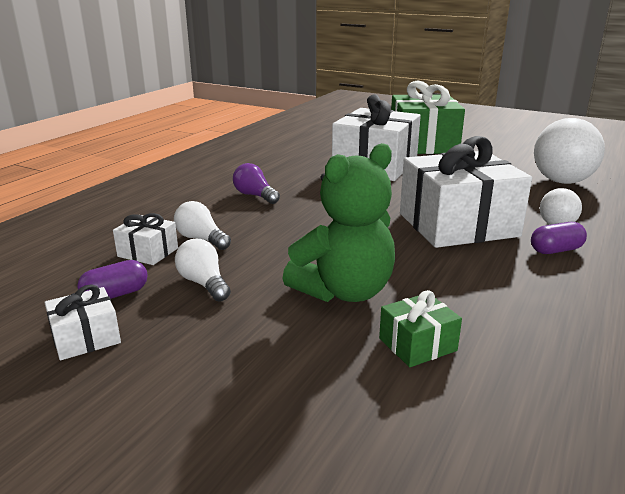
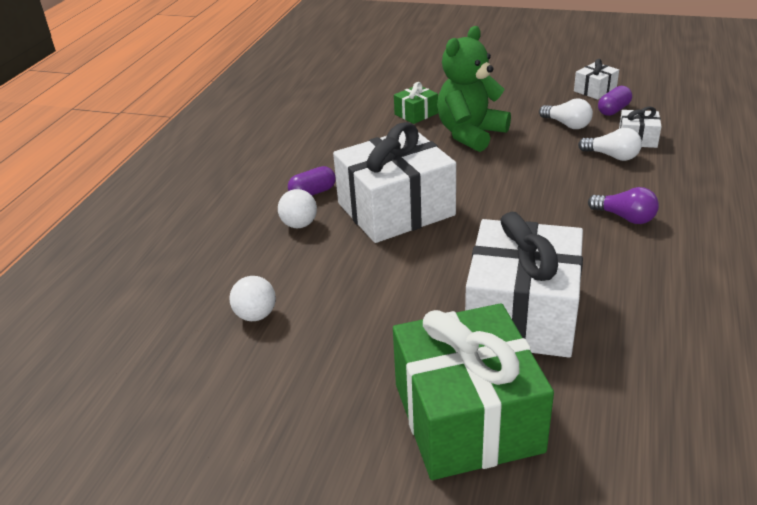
camera: 170 degrees right, 10 degrees up
white ball [534,118,605,184] -> white ball [230,276,276,321], size x0.51

